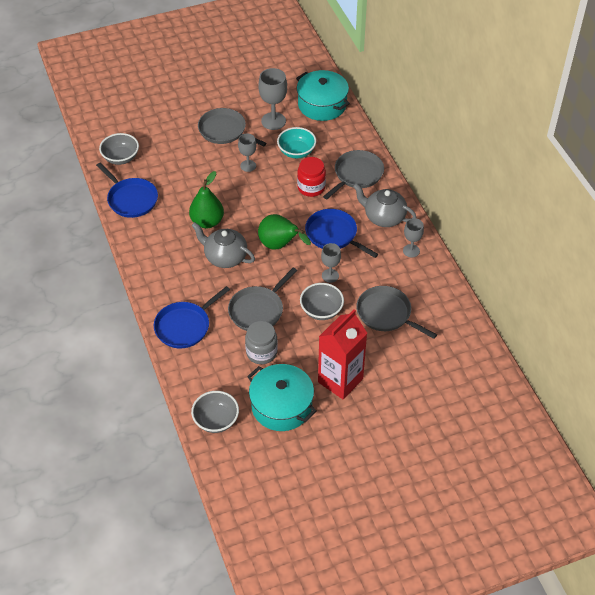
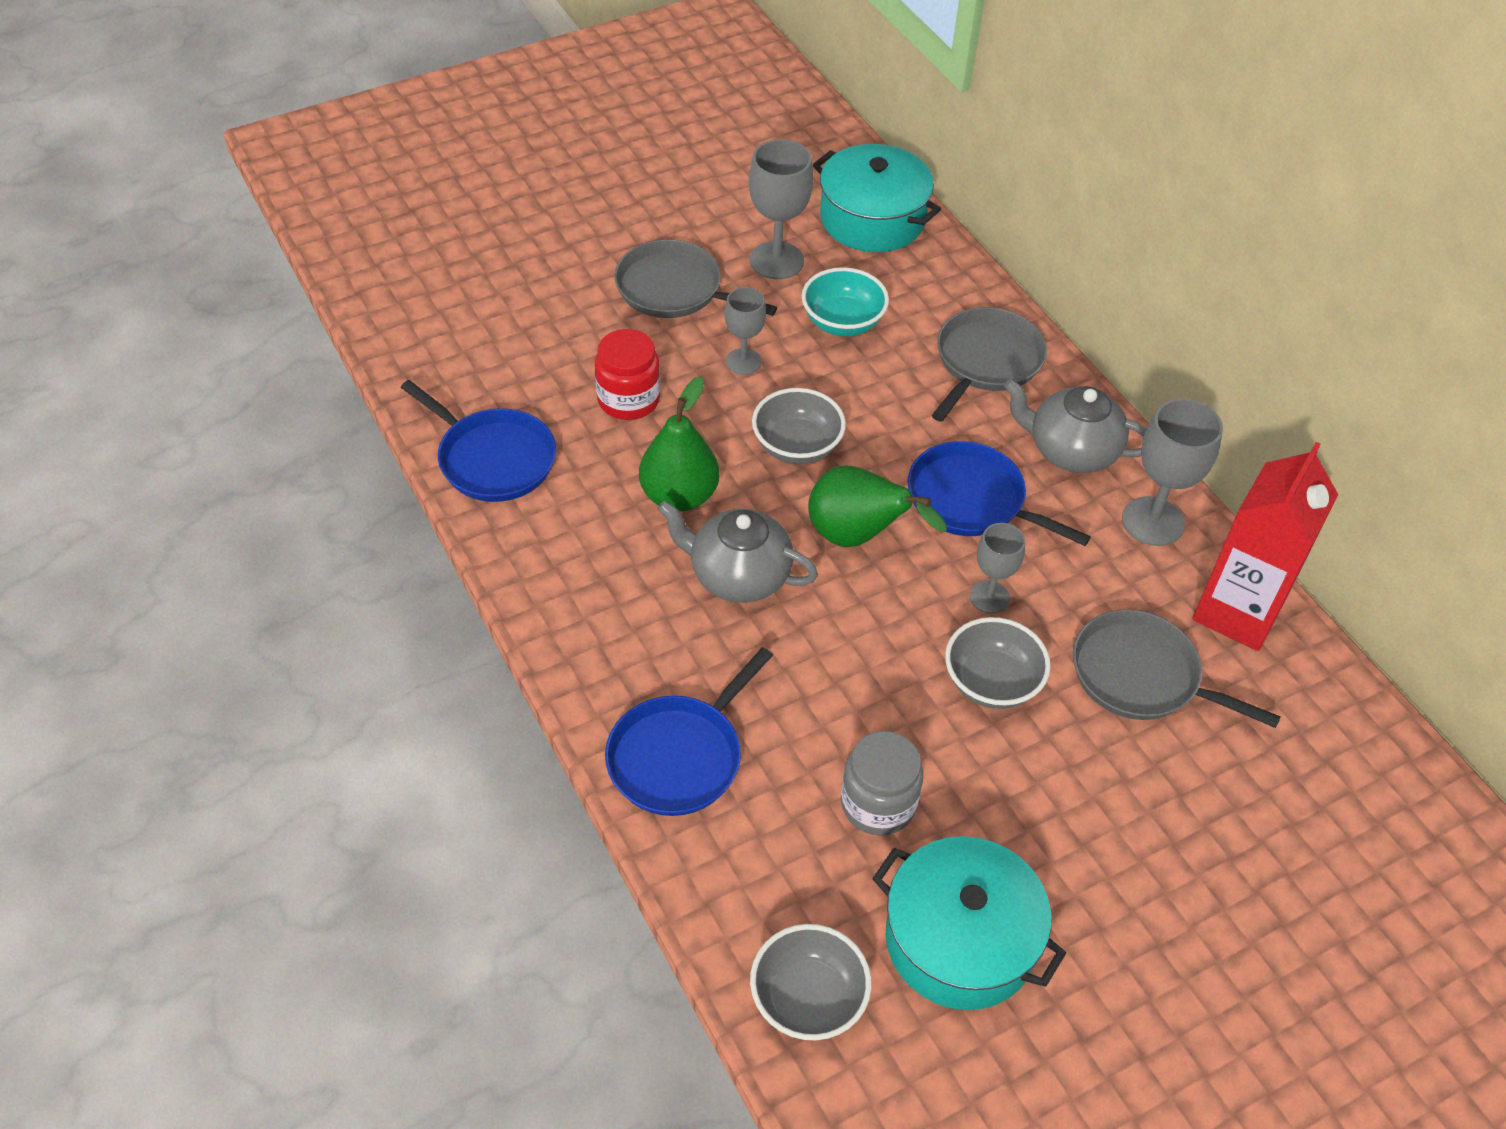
camera: 10 degrees left, 0 degrees up
grey bowl [99,133,139,165] -> grey bowl moved to [752,388,846,464]
grey pan [228,268,297,331] -> none
red jar [297,157,326,197] -> red jar moved to [595,329,660,420]
red carton [318,309,367,399] -> red carton moved to [1192,442,1338,651]
grey goblet [403,218,424,258] -> grey goblet [1122,399,1223,546], size x1.62

